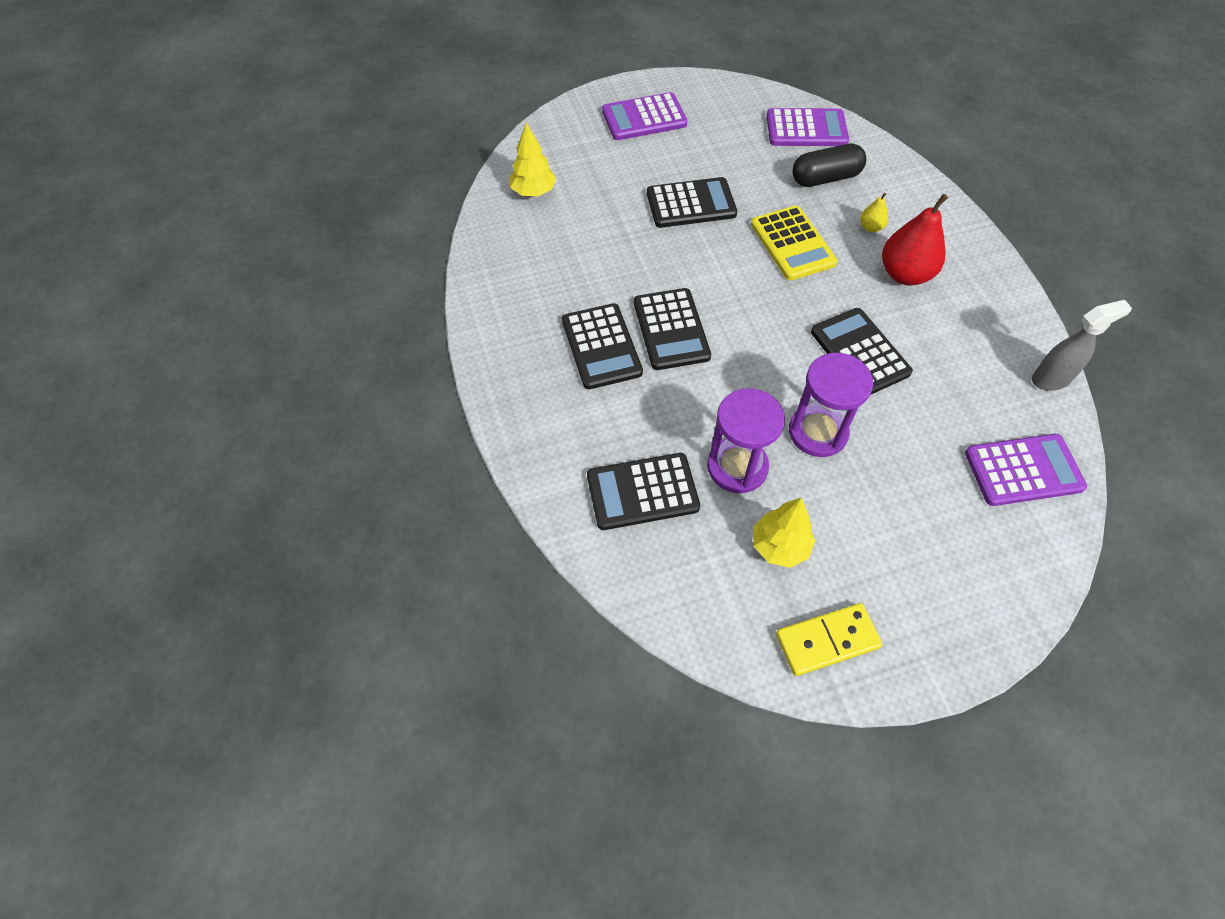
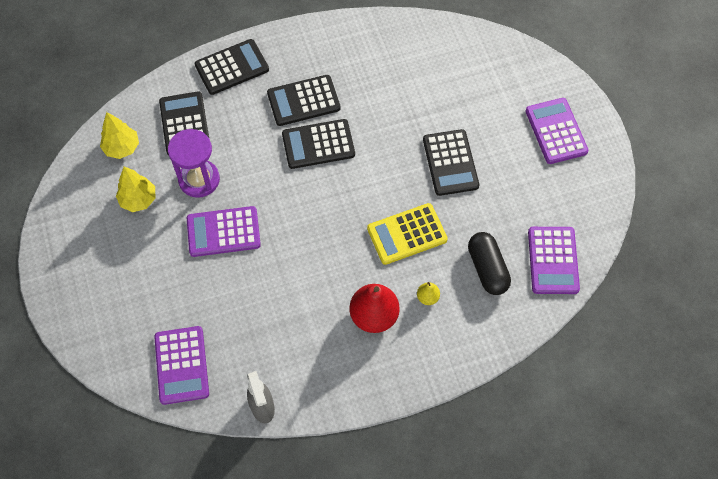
camera: 90 degrees right, 5 degrees up
yellow tree [509,123,556,196] -> yellow tree moved to [100,112,139,159]
yellow domino [776,603,883,676] -> none
purple hourglass [789,353,873,457] -> purple calculator [187,206,261,257]
black calculator [811,308,913,395] -> black calculator moved to [194,39,269,95]

